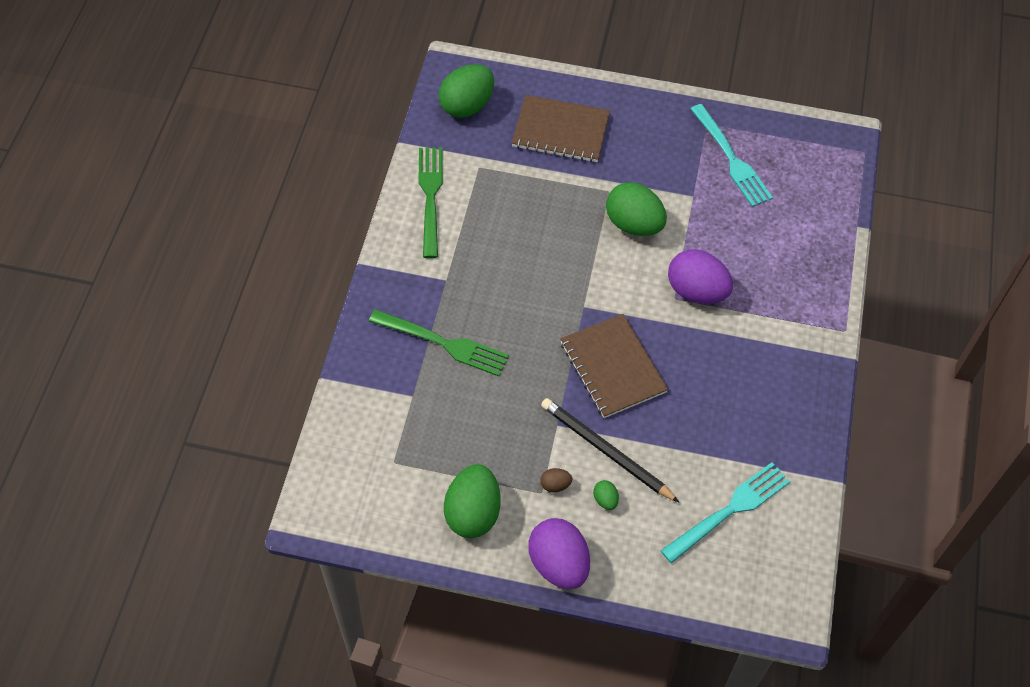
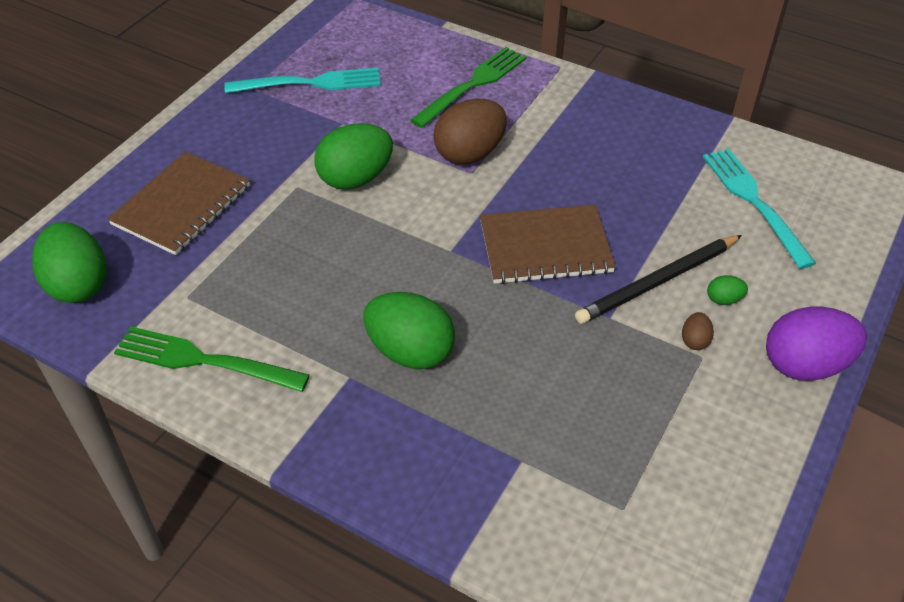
camera: 70 degrees left, 10 degrees down
green fork [369,309,509,376] -> green fork moved to [410,47,526,128]
green egg [444,464,500,538] -> green egg moved to [364,292,455,369]
purple egg [668,249,733,304] -> brown egg [433,98,507,164]

